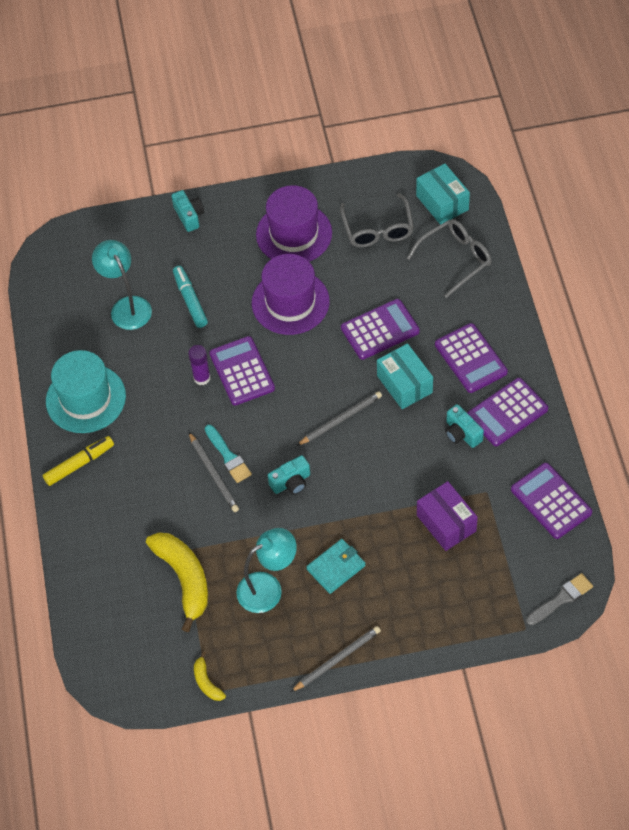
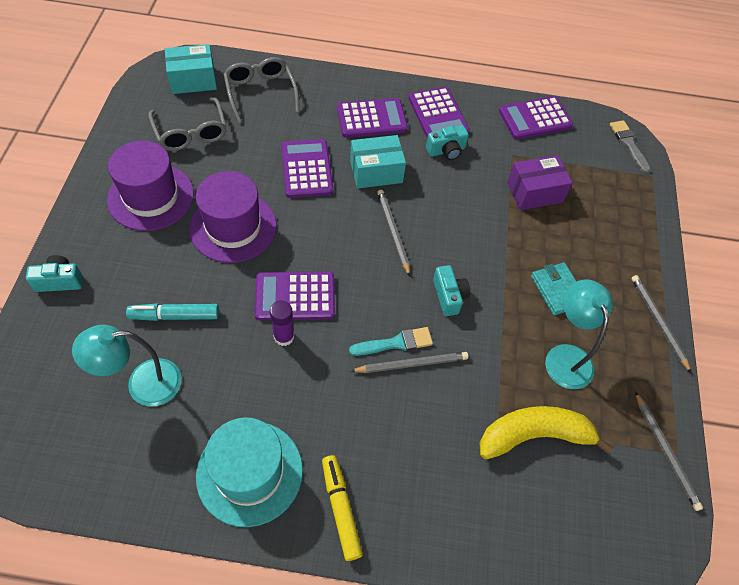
camera: 80 degrees left, 0 degrees up
yellow banana [194,651,226,701] -> grey pencil [635,392,703,511]
grey glasses [340,193,414,247] -> grey glasses turned 60 degrees clockwise [148,97,227,151]

